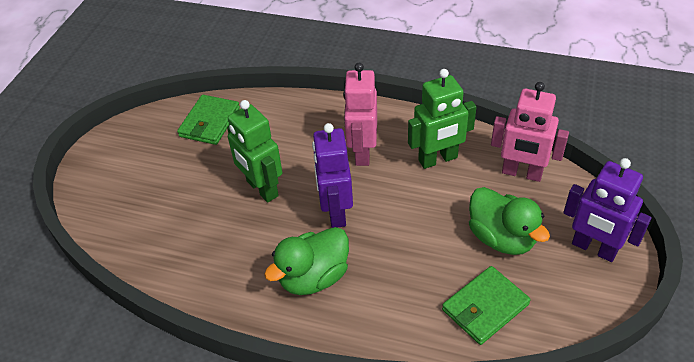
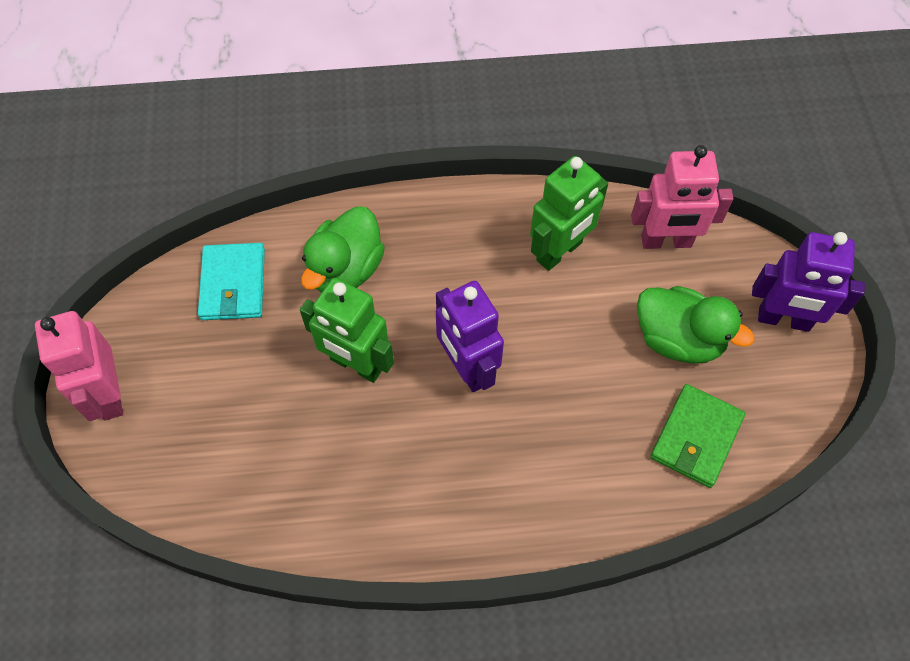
camera: 25 degrees left, 15 degrees up
green wallet [177,95,240,145] -> turquoise wallet [198,243,265,320]
green duck [264,227,349,295] -> green duck moved to [301,207,385,293]
pink robot [343,63,377,166] -> pink robot moved to [35,311,123,421]

